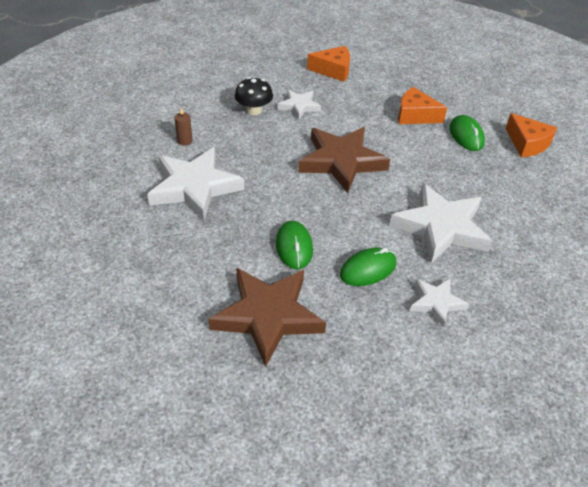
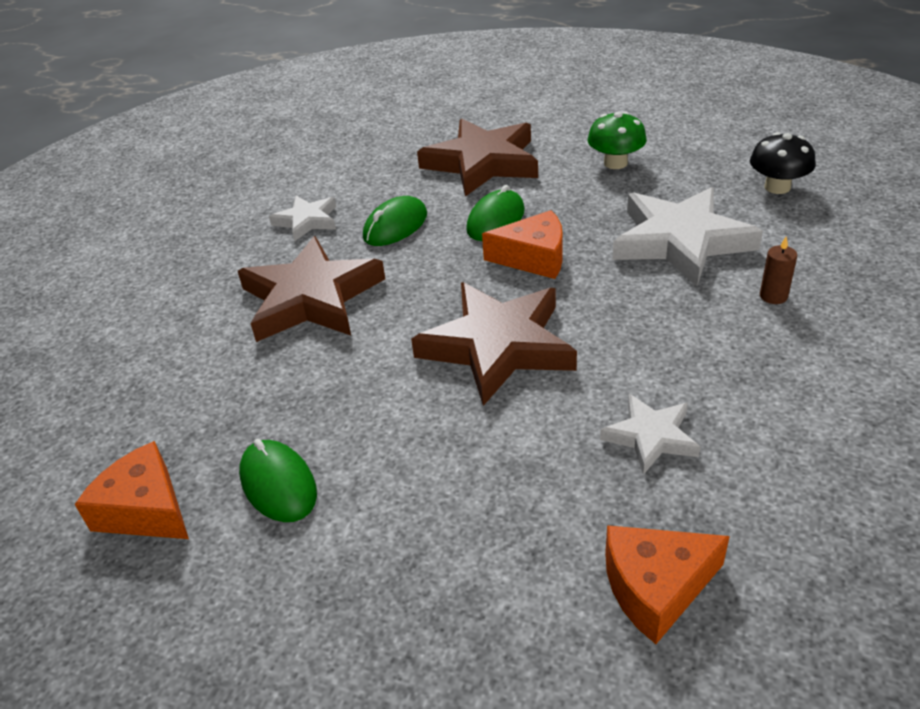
camera: 165 degrees right, 5 degrees down
black mushroom [235,77,273,115] -> black mushroom moved to [750,132,815,194]
green mouse [276,221,313,269] -> green mouse turned 60 degrees clockwise [466,185,525,241]
white star [389,183,492,263] -> brown star [238,236,385,342]
orange cheese [398,87,447,124] -> orange cheese moved to [482,210,563,279]
none -> green mushroom [588,111,647,169]

